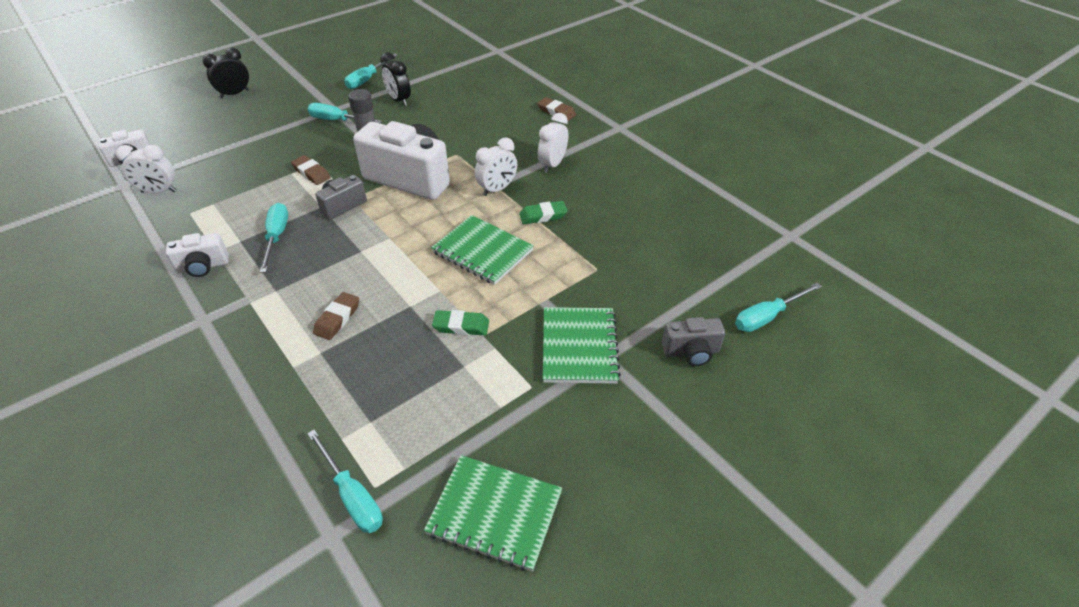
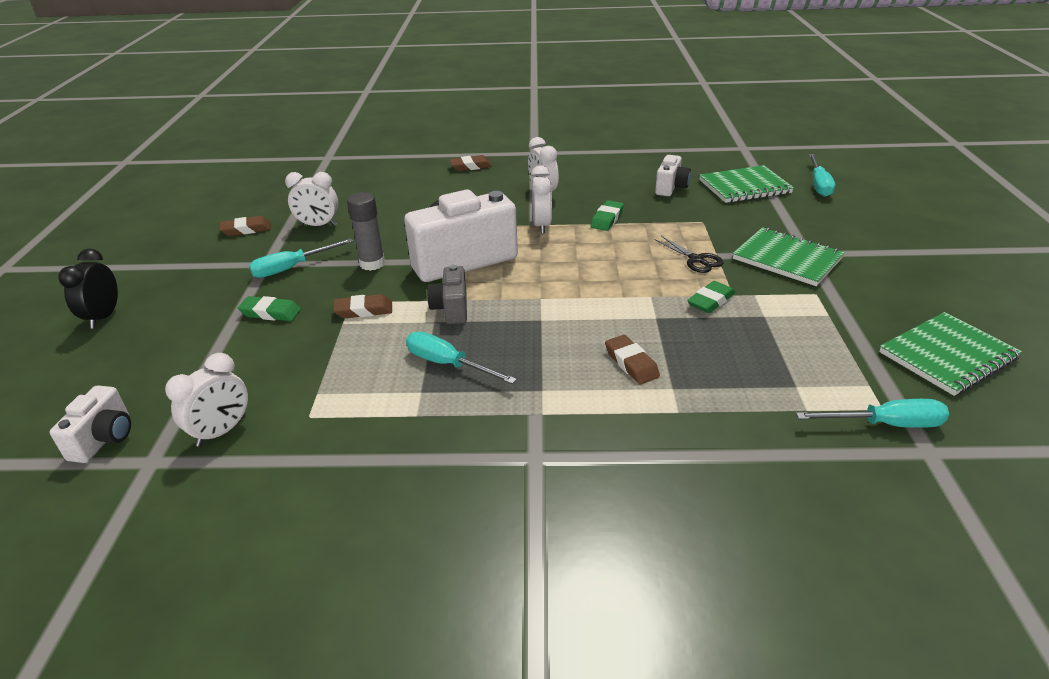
camera: 50 degrees left, 10 degrees down
white camera [166,233,229,277] -> white camera moved to [655,155,691,196]
turquoise screwdriver [344,54,398,89] -> brown eraser [219,216,271,236]
black clock [380,52,411,106] -> white clock [285,172,339,226]
green notebook [431,215,534,285] -> green notebook moved to [699,165,794,203]
grey camera [662,317,725,366] -> none
none -> green eraser [238,296,301,321]
none -> black scissors [654,236,724,273]

